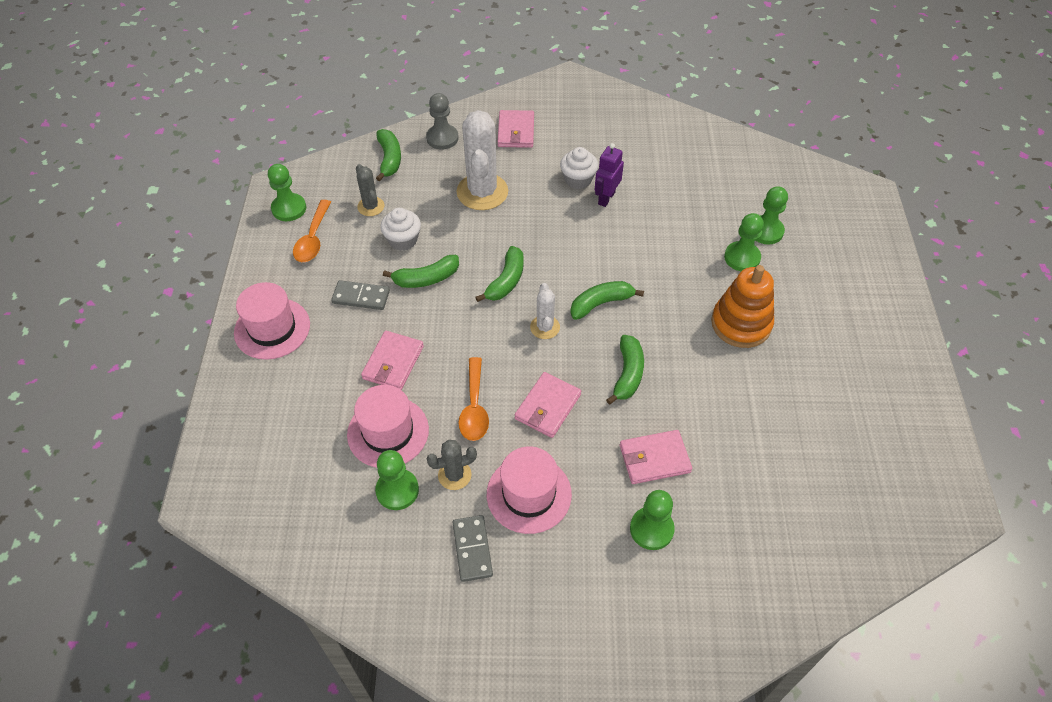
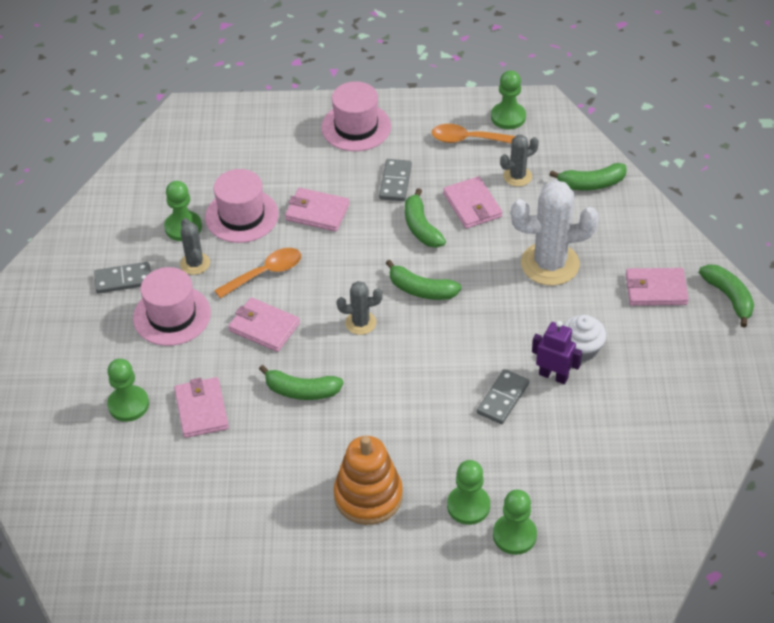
camera: 90 degrees right, 5 degrees down
white cupcake [380,208,421,251] -> pink wallet [443,176,502,229]
grey pawn [426,93,459,150] -> none
orange spoon [458,357,489,441] -> orange spoon turned 150 degrees clockwise [214,248,301,298]
white cactus [530,283,560,339] -> grey cactus [337,281,383,335]
green banana [570,281,644,320] -> green banana moved to [699,264,754,327]
none -> grey domino [477,369,529,424]

